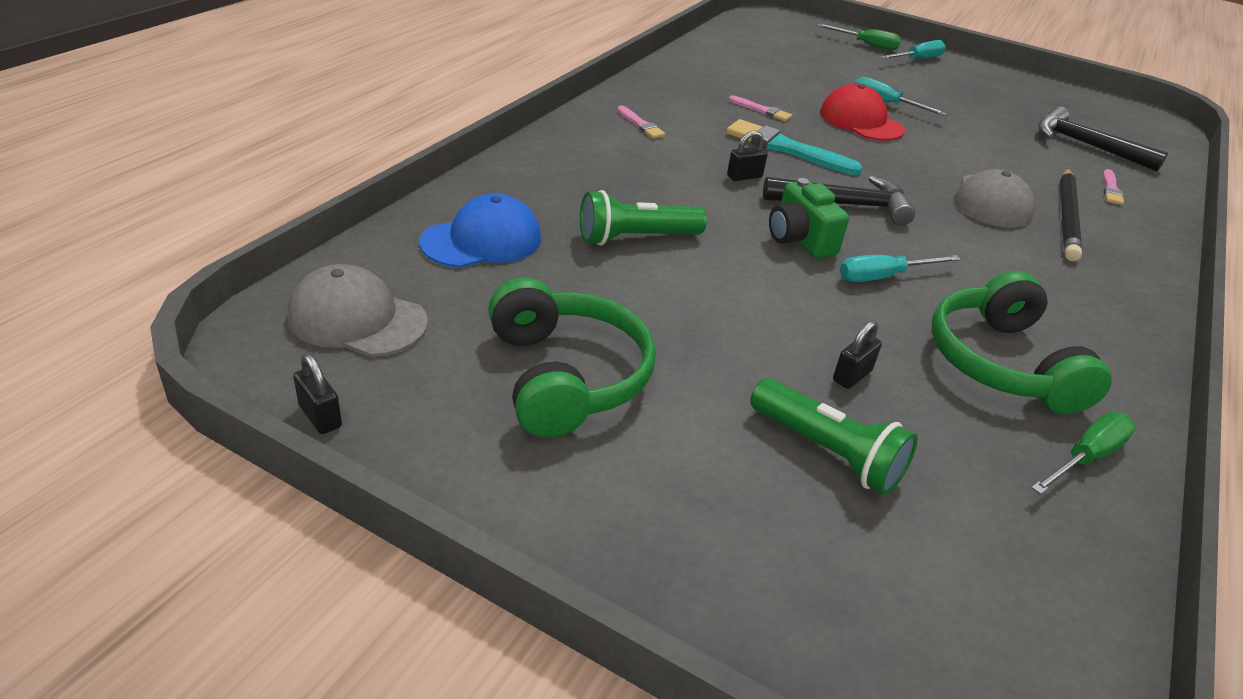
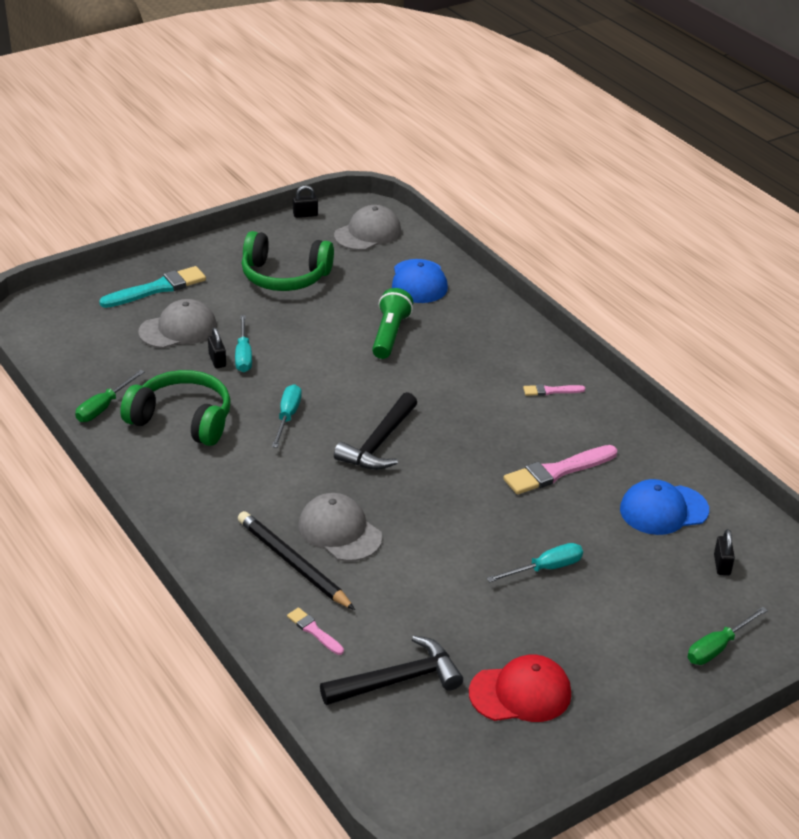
camera: 120 degrees right, 0 degrees up
turquoise brush [726,119,863,175] -> turquoise brush moved to [99,266,206,308]
black padlock [727,130,768,181] -> black padlock moved to [714,529,735,576]
pink brush [729,95,792,121] -> pink brush [503,445,617,495], size x1.91
green flashlight [750,378,918,495] -> grey cap [138,299,217,348]
green camera [769,178,849,258] -> none
red cap [820,84,905,141] -> red cap moved to [469,655,571,722]
turquoise screwdriver [881,40,946,59] -> turquoise screwdriver moved to [235,315,252,372]
green screwdriver [1031,412,1136,495] -> green screwdriver turned 45 degrees clockwise [75,370,145,422]
none -> blue cap [620,479,709,535]

